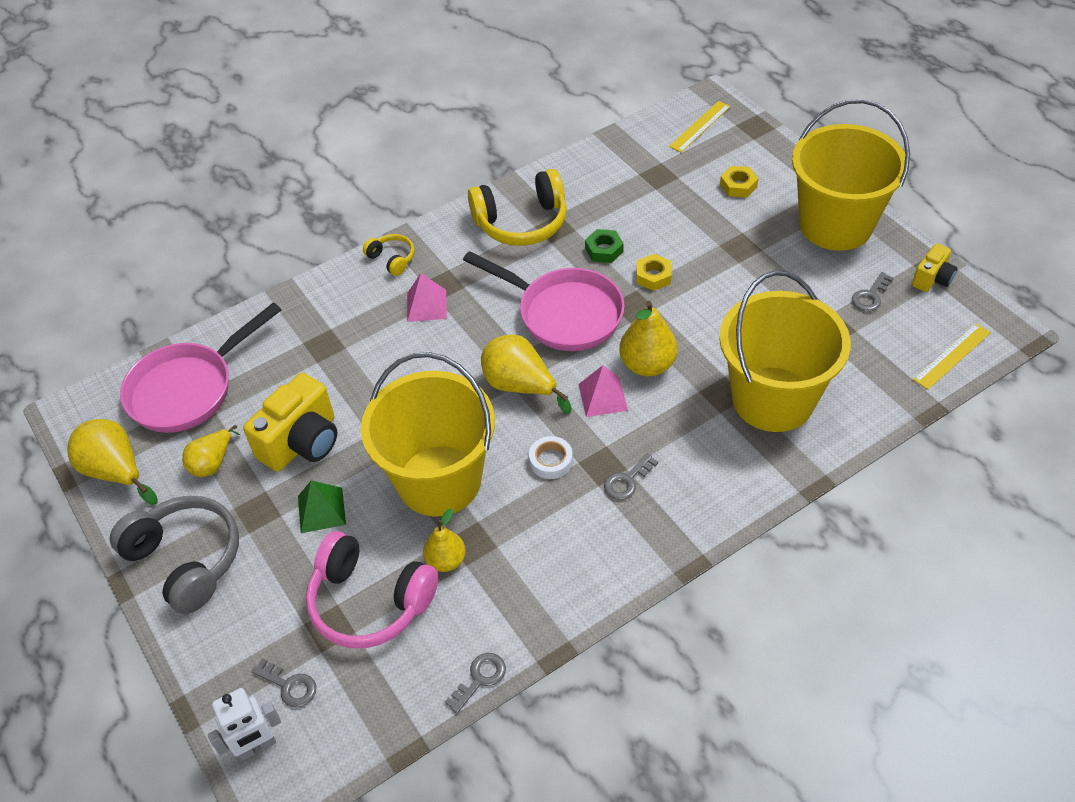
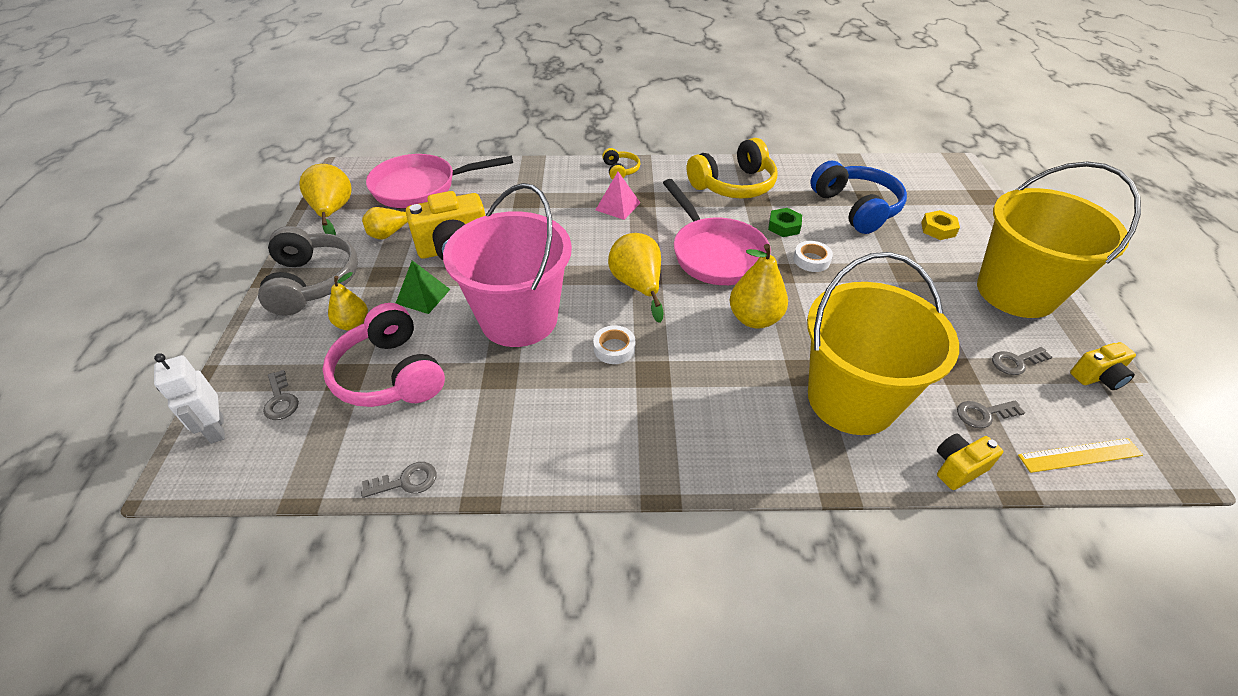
camera: 30 degrees right, 5 degrees down
white robot [208,688,281,761] -> white robot turned 60 degrees clockwise [154,353,225,444]
yellow bucket [361,352,495,516] -> pink bucket [443,183,572,347]
yellow pear [423,508,466,572] -> yellow pear moved to [328,272,368,330]
yellow headphones [468,169,567,246] -> yellow headphones turned 45 degrees counterclockwise [687,138,777,199]
pink pyramid [579,365,628,417] -> none
grey key [604,453,658,500] -> grey key moved to [957,400,1025,428]
yellow nut [636,254,671,291] -> white tape [793,241,833,272]
yellow ruler [669,101,731,152] -> none
none -> blue headphones [810,161,907,234]
none -> yellow camera [937,433,1003,490]

